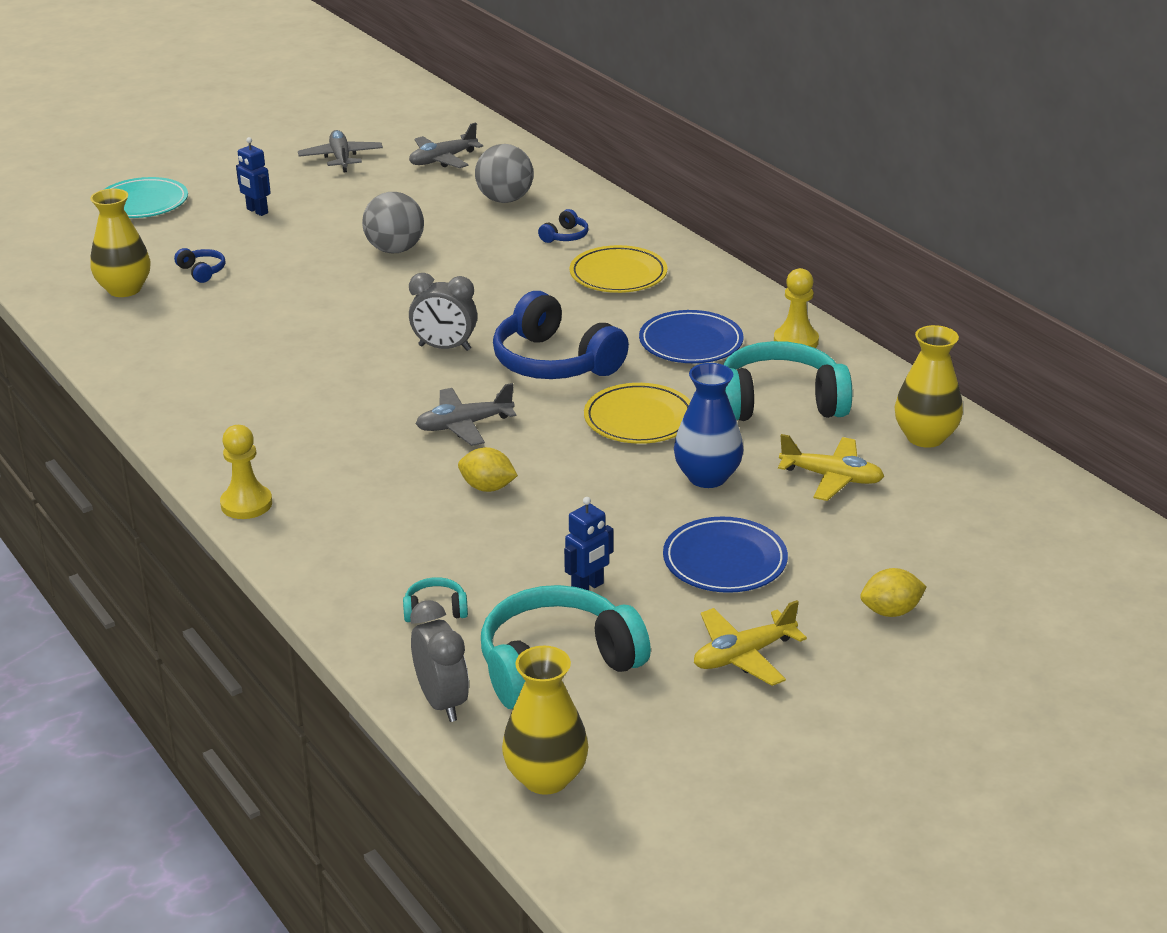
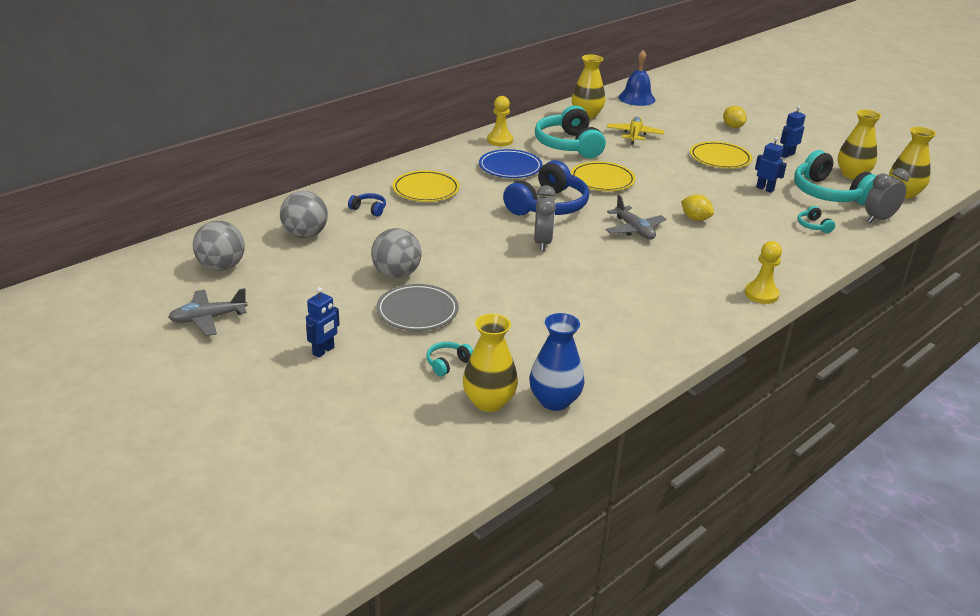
camera: 100 degrees left, 0 degrees up
turquoise plate [103,177,188,218] -> none
blue headphones [174,248,225,283] -> turquoise headphones [426,342,473,376]
grey plane [409,122,483,168] -> grey ball [193,221,245,271]
yellow lemon [458,447,518,492] -> yellow lemon turned 60 degrees counterclockwise [681,194,714,221]
blue plate [663,517,788,593] -> yellow plate [690,141,752,169]
blue vase [674,363,743,488] -> blue vase moved to [529,313,585,411]
yellow plane [694,600,807,686] -> blue robot [780,106,806,158]
none -> grey plate [376,284,459,331]
none -> blue bell [618,50,655,106]
none -> yellow vase [838,110,882,179]

